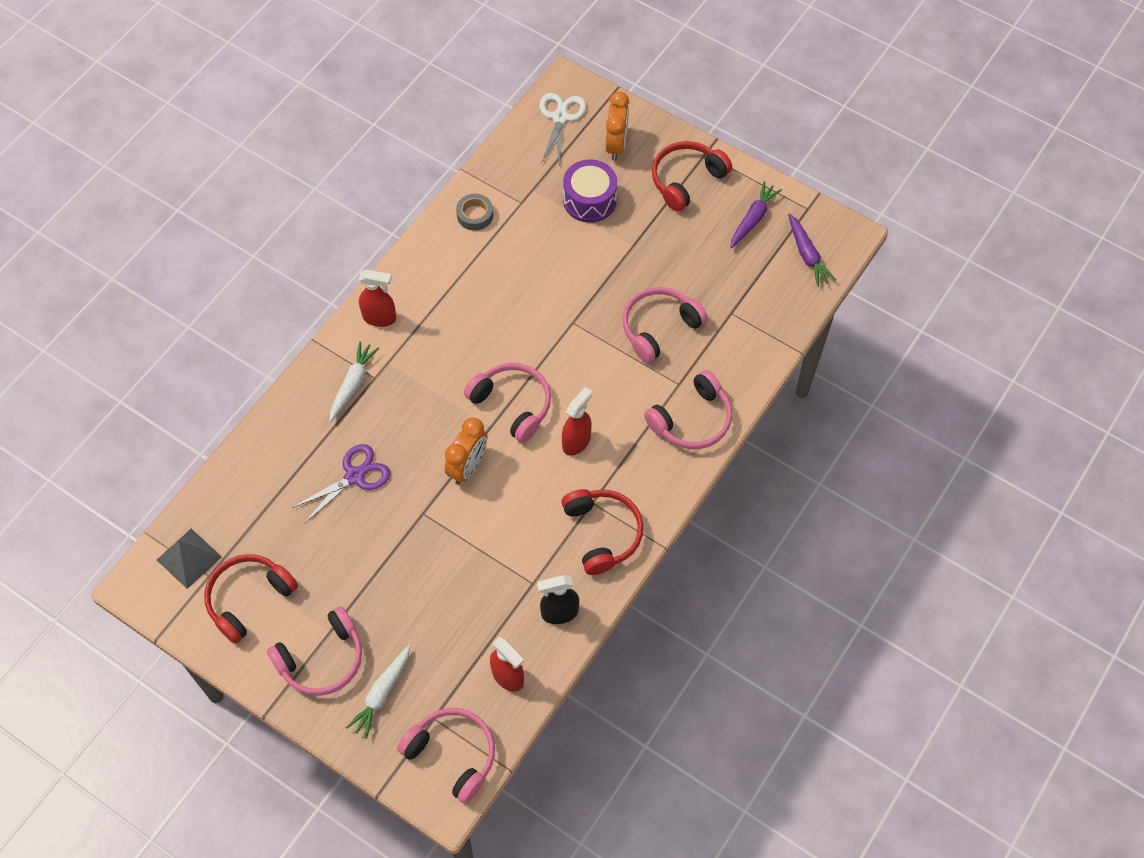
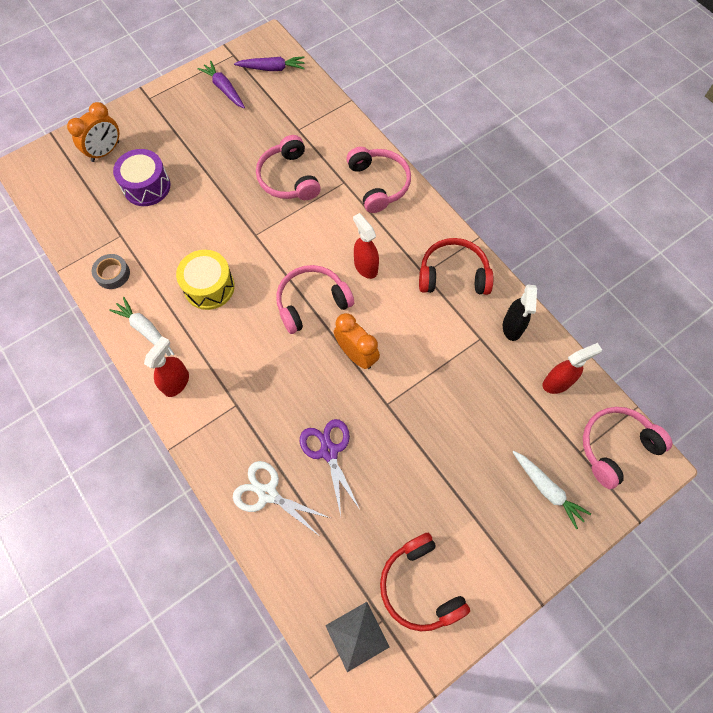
camera: 70 degrees left, 5 degrees up
pink headphones [267,606,362,696] -> none
white carrot [330,341,379,422] -> white carrot moved to [109,297,174,355]
white scissors [539,93,586,165] -> white scissors moved to [233,461,330,535]
orange clock [606,91,629,161] -> orange clock turned 105 degrees clockwise [67,102,119,162]
red headphones [652,141,732,212] -> none
none -> yellow drum [176,250,235,310]

